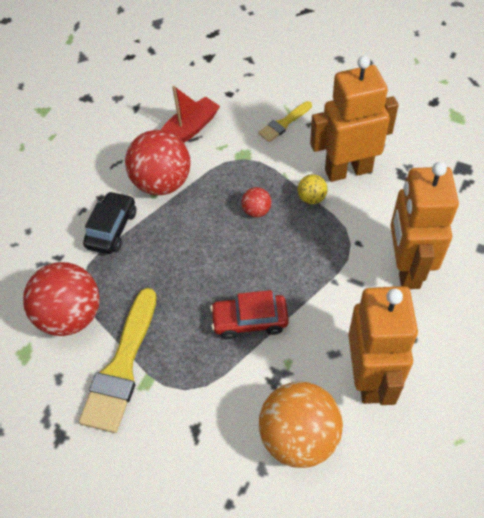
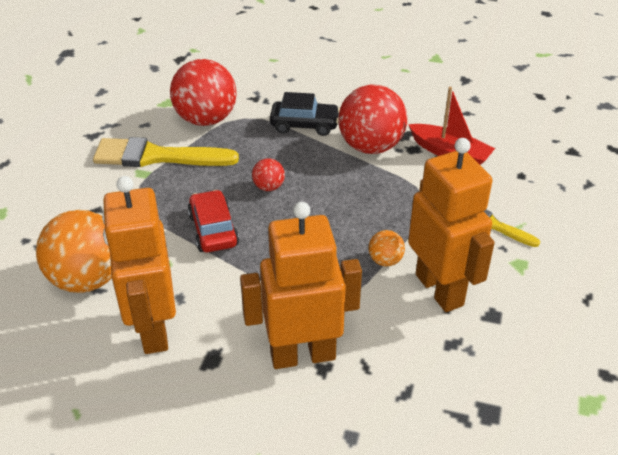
camera: 75 degrees right, 15 degrees down
red ball [241,187,271,217] -> red ball moved to [252,158,285,191]
yellow ball [297,174,328,204] -> orange ball [368,230,405,266]
orange robot [348,286,418,405] -> orange robot turned 90 degrees clockwise [102,176,176,354]

